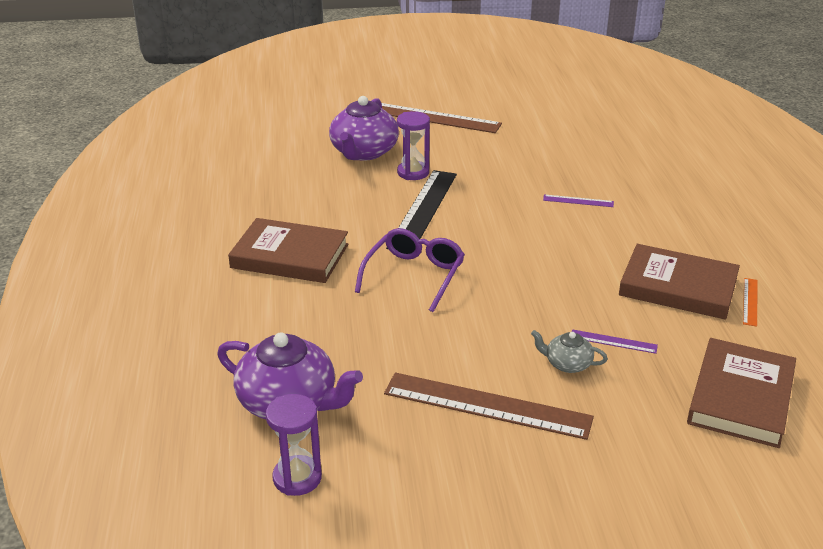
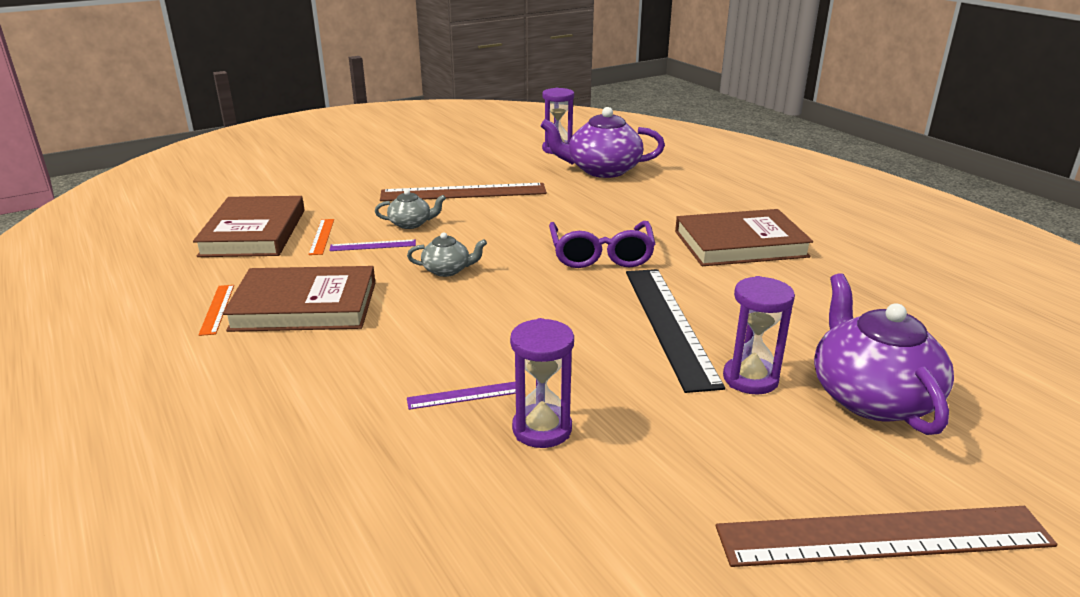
camera: 155 degrees right, 5 degrees down
none -> orange ruler [308,219,334,255]
none -> grey teapot [407,232,487,277]
none -> purple hourglass [510,318,574,448]

